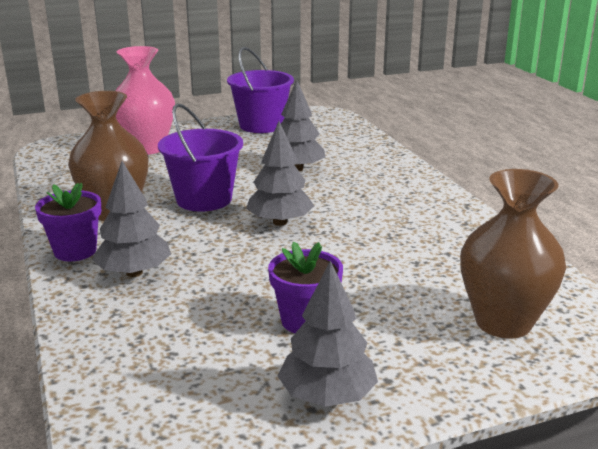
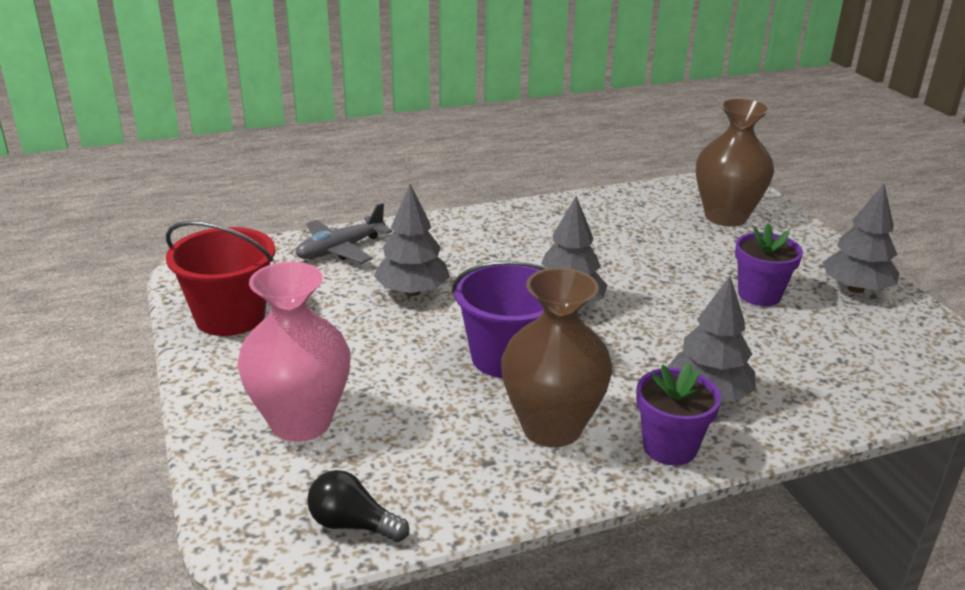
camera: 90 degrees left, 5 degrees up
purple bucket [227,47,294,133] -> red bucket [166,221,275,336]
none -> grey plane [295,203,392,263]
none -> black light bulb [307,470,409,542]

